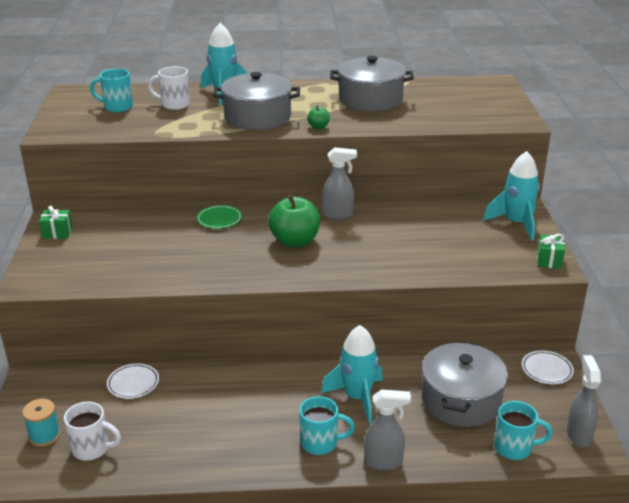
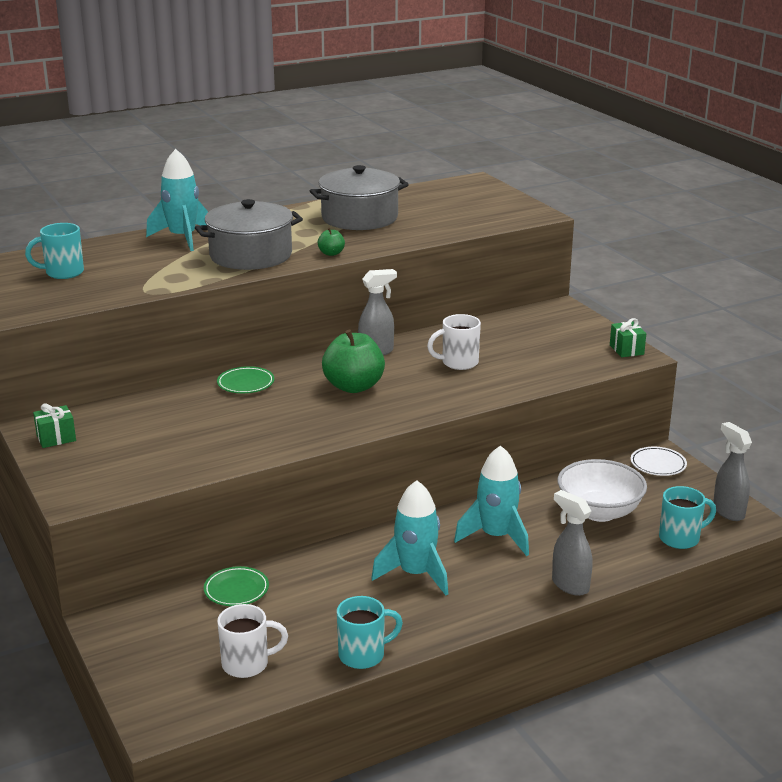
camera: 25 degrees left, 5 degrees down
turquoise spool [22,399,60,447] -> none
white plate [107,363,159,399] -> green plate [204,566,269,606]
white mug [148,66,190,110] -> white mug moved to [427,314,481,370]
turquoise mug [299,396,355,455] -> turquoise mug moved to [337,596,403,669]
grey spray bottle [364,389,411,470] -> grey spray bottle turned 105 degrees counterclockwise [552,490,593,596]
grey pot [421,342,508,427] -> white bowl [557,459,647,522]
turquoise rocket [483,151,540,240] -> turquoise rocket moved to [371,480,448,596]

